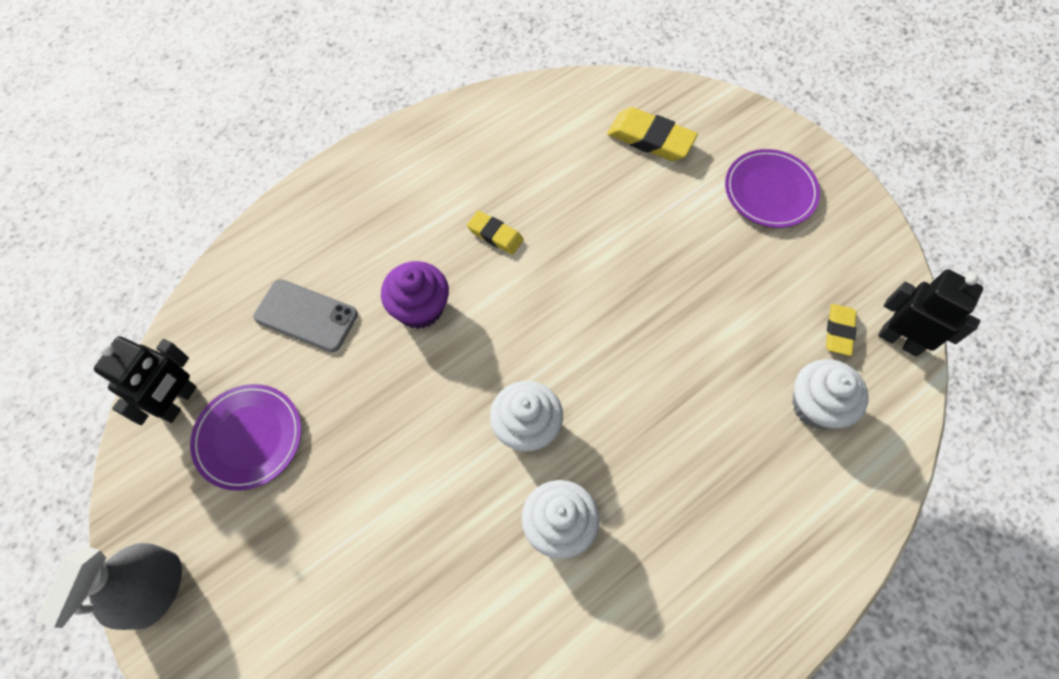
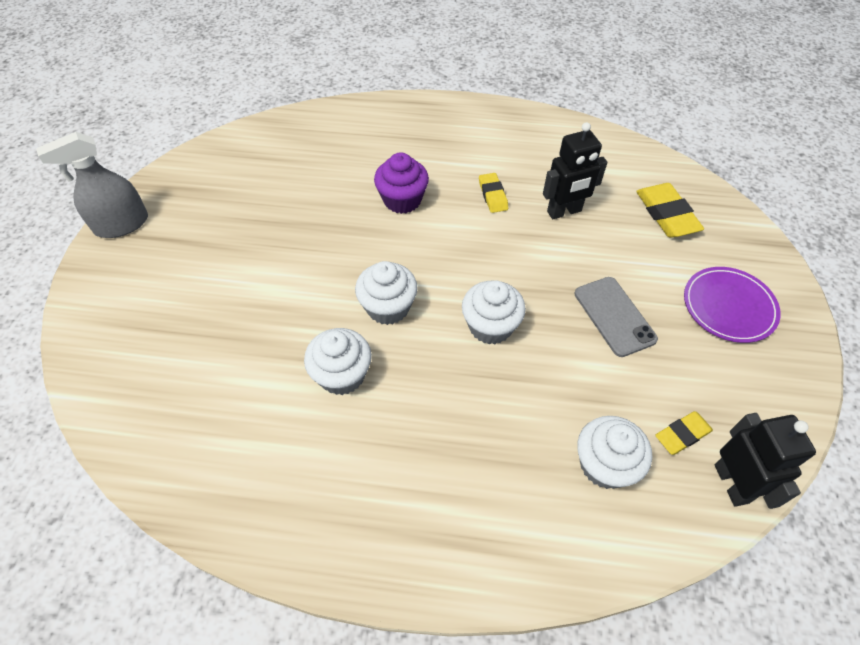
camera: 45 degrees right, 10 degrees down
black robot [94,336,197,425] -> black robot moved to [543,122,607,219]
purple plate [190,384,301,491] -> none
grey phone [253,279,358,352] -> grey phone moved to [574,277,658,357]
none -> white cupcake [462,280,526,344]

